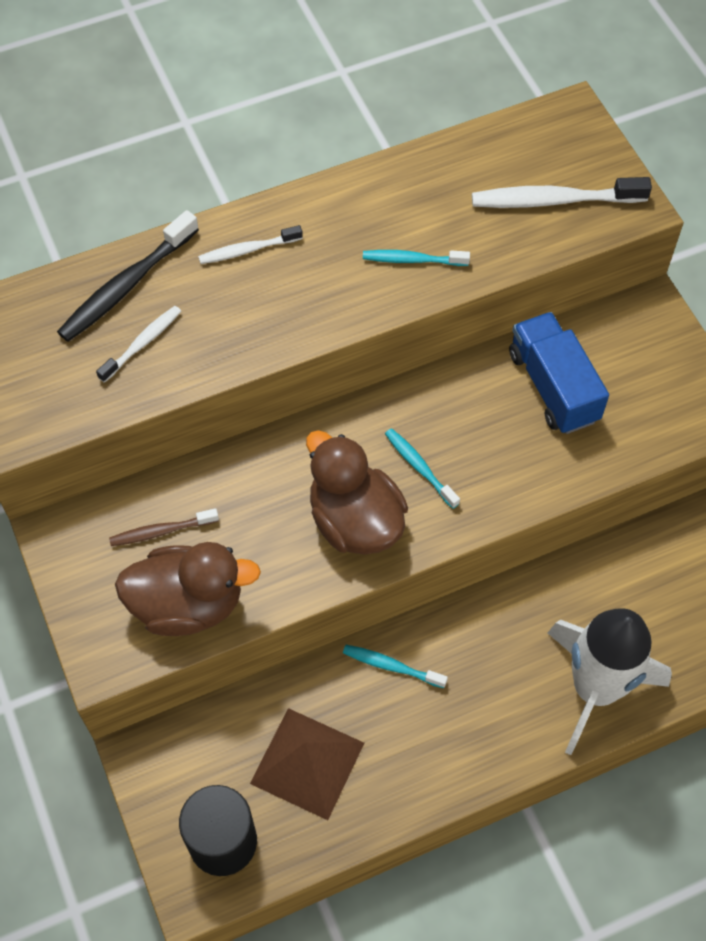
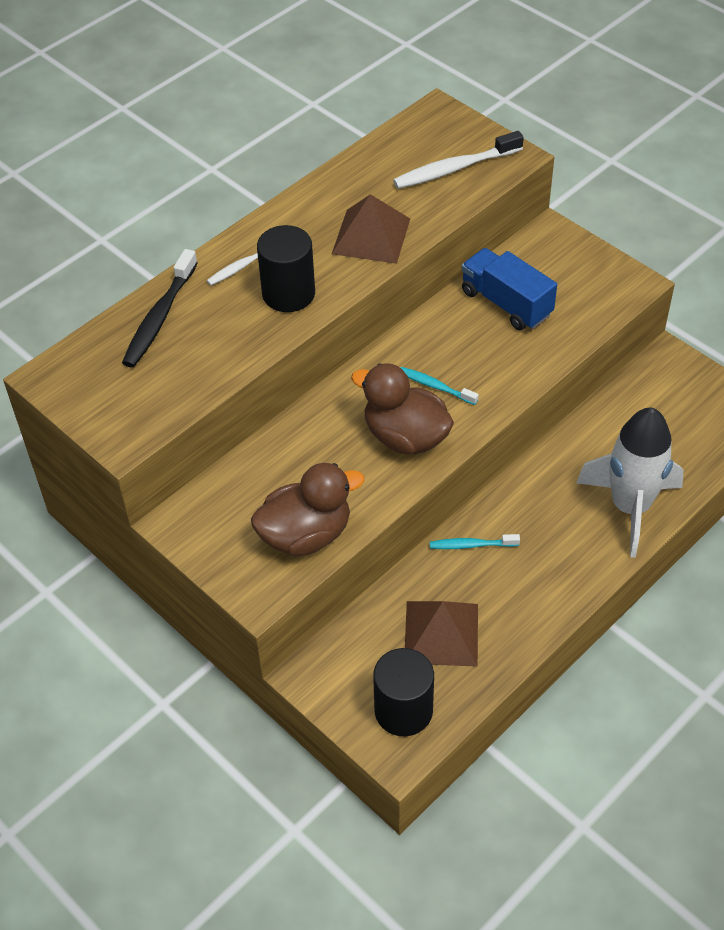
camera: 20 degrees left, 10 degrees down
white toothbrush [96,306,181,383] -> none
brown toothbrush [109,508,219,546] -> none
turquoise toothbrush [363,250,470,266] -> brown pyramid [332,194,410,264]
none -> black cylinder [257,225,315,312]

